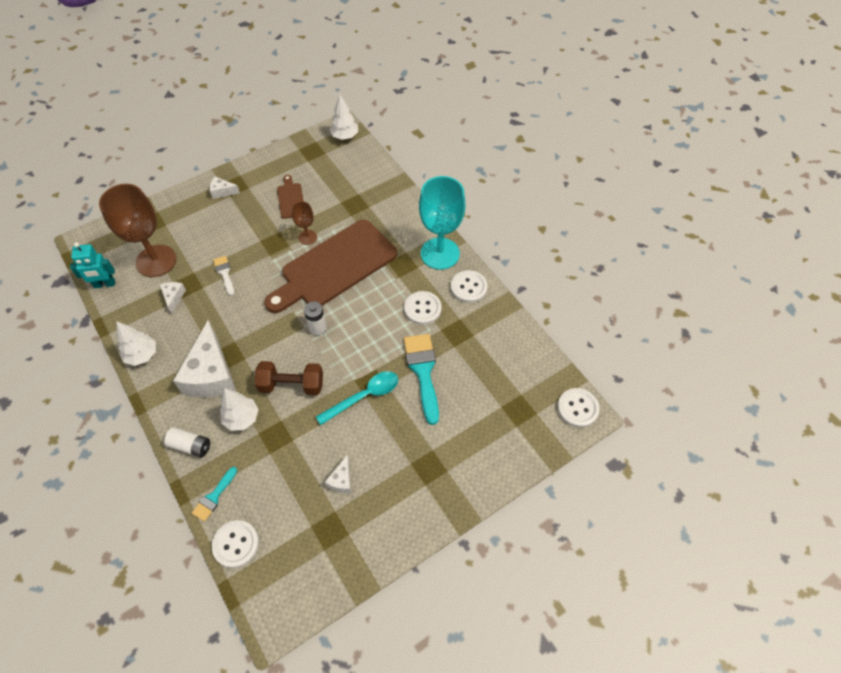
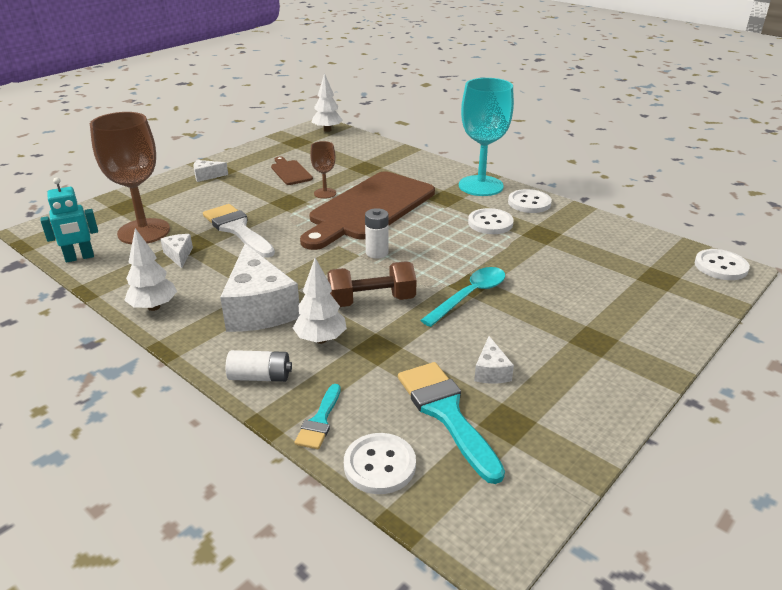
camera: 15 degrees left, 25 degrees down
white brush [213,256,234,296] -> white brush [203,204,275,258], size x1.84
turquoise brush [404,334,439,425] -> turquoise brush moved to [398,362,505,484]

